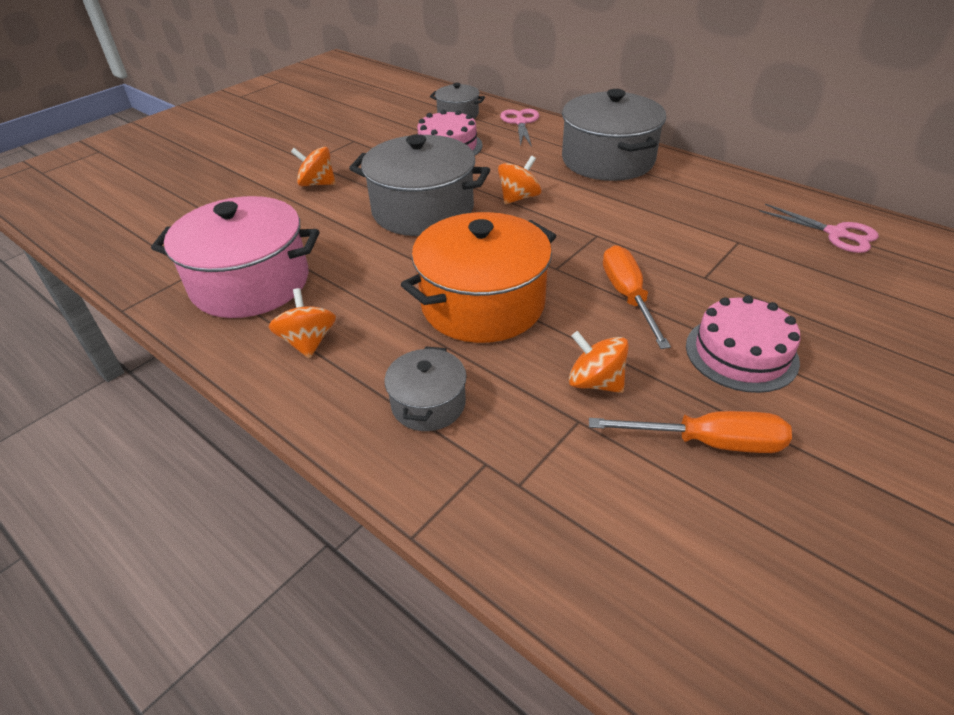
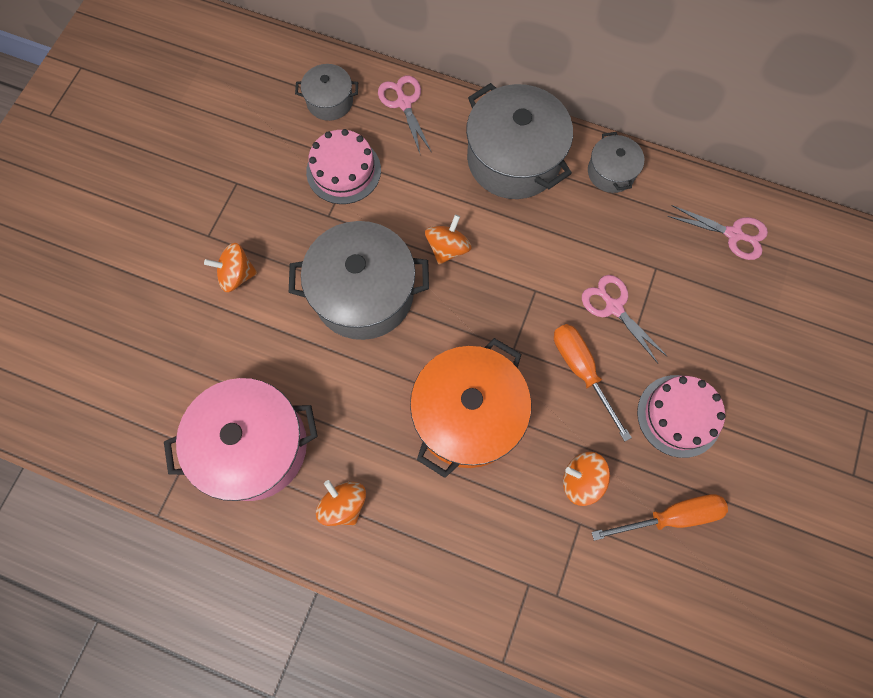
camera: 20 degrees left, 30 degrees up
grey pot [384,346,467,431] -> grey pot moved to [588,132,644,193]
none -> pink scissors [582,275,668,363]

